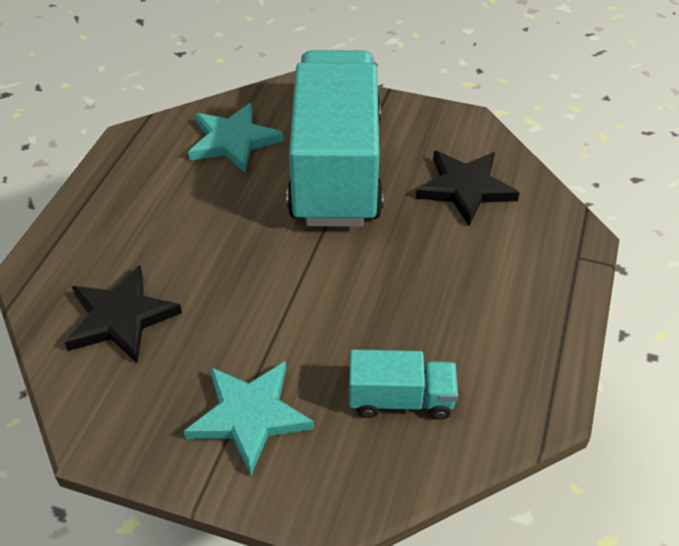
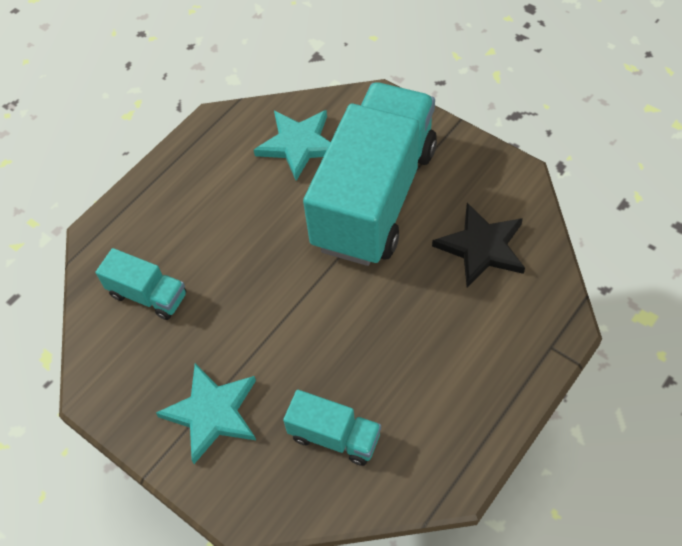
camera: 25 degrees right, 10 degrees up
black star [64,265,182,363] -> turquoise truck [96,248,186,320]

